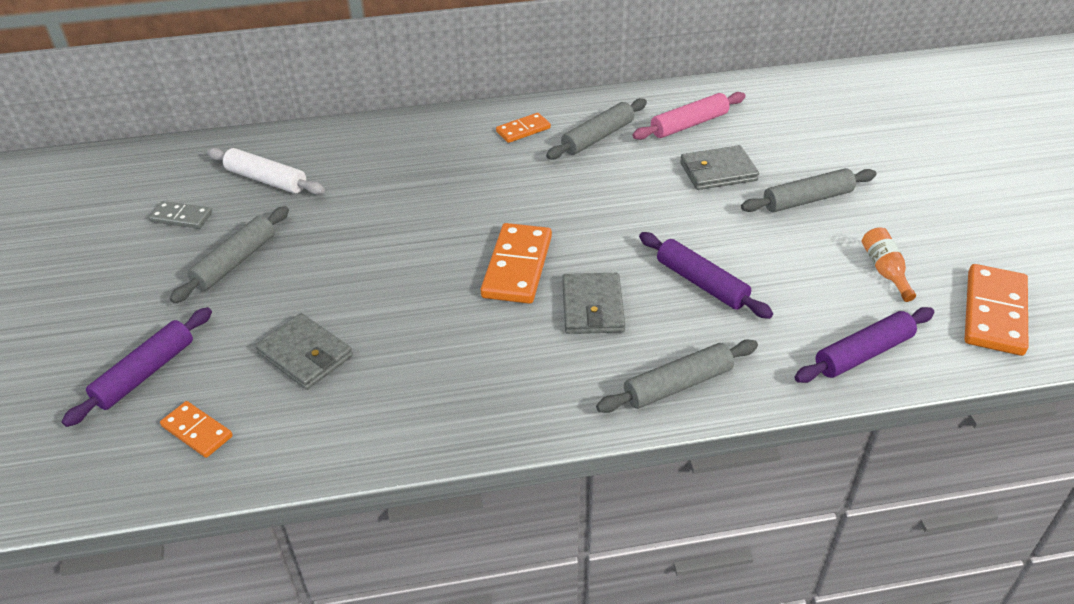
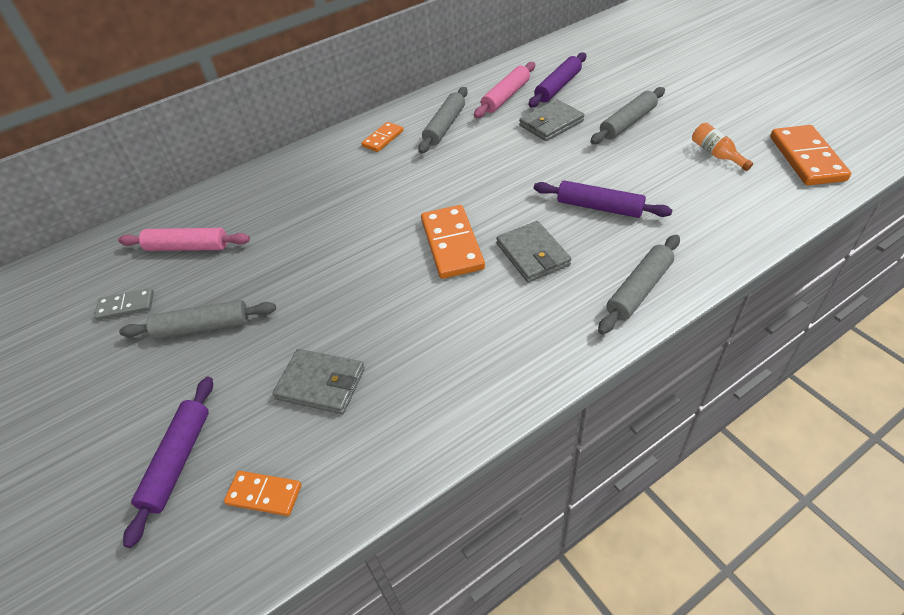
camera: 20 degrees left, 5 degrees up
grey rolling pin [170,206,289,303] -> grey rolling pin turned 75 degrees clockwise [119,300,276,339]
white rolling pin [207,148,325,194] -> pink rolling pin [118,228,250,251]
purple rolling pin [794,307,934,383] -> purple rolling pin moved to [528,53,586,107]

